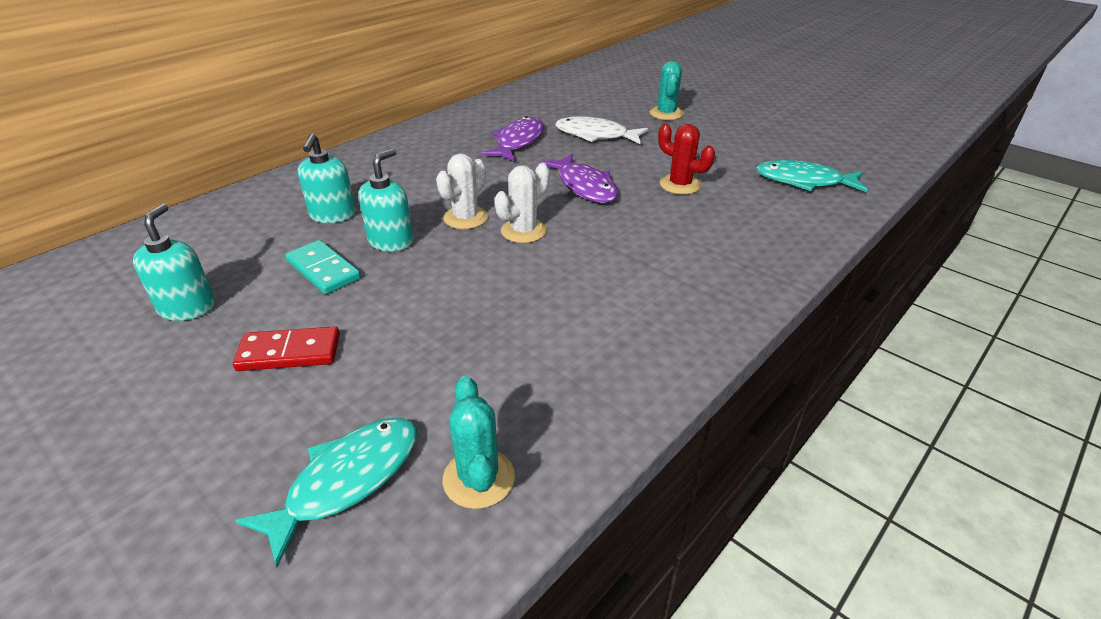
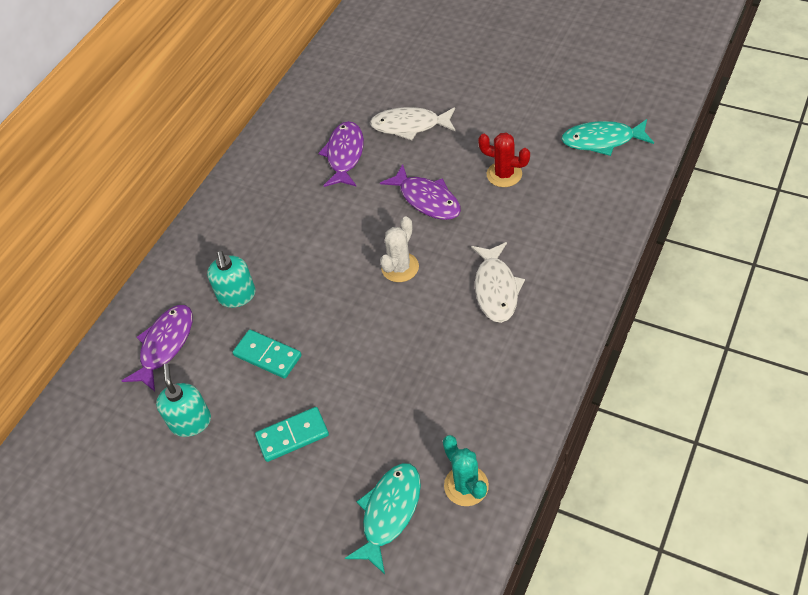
camera: 10 degrees left, 15 degrees up
red domino [233,326,340,371] -> turquoise domino [255,407,329,462]
turquoise soap dispenser [359,149,414,252] -> none
white cactus [436,153,488,229] -> none
turquoise cactus [650,61,684,120] -> none
none -> purple fish [122,305,193,392]
none -> white fish [471,242,525,323]

